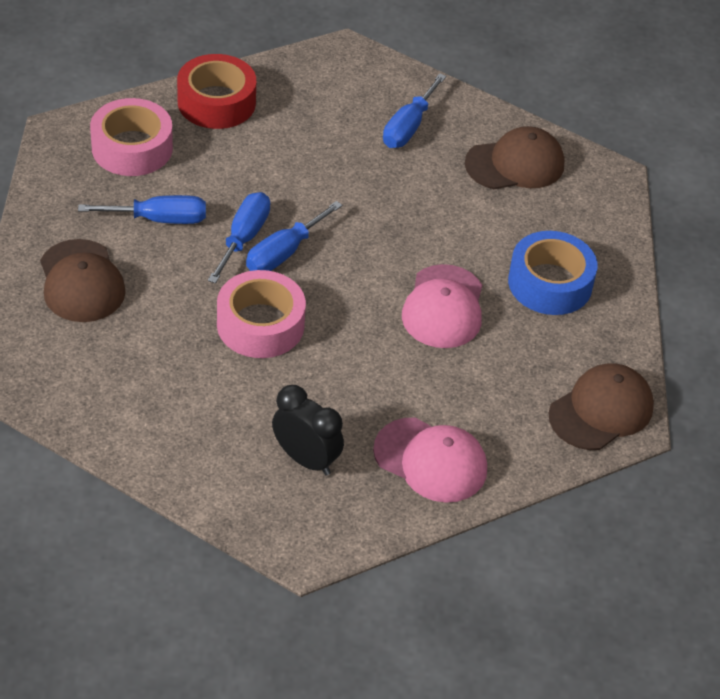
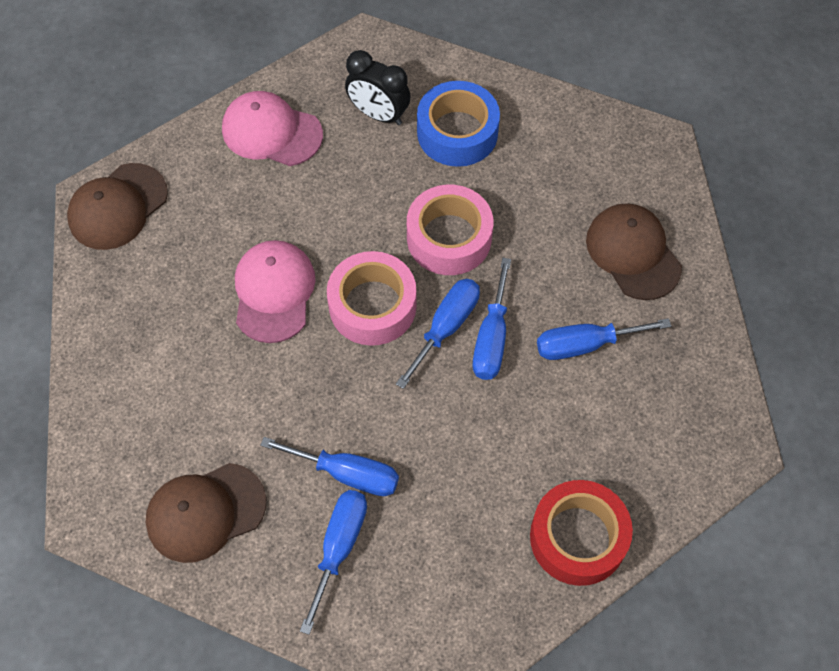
camera: 175 degrees right, 15 degrees up
pink tape [90,98,173,176] -> pink tape moved to [327,251,417,346]
blue tape [508,231,598,315] -> blue tape moved to [417,81,500,167]
none -> blue screwdriver [260,437,399,496]

